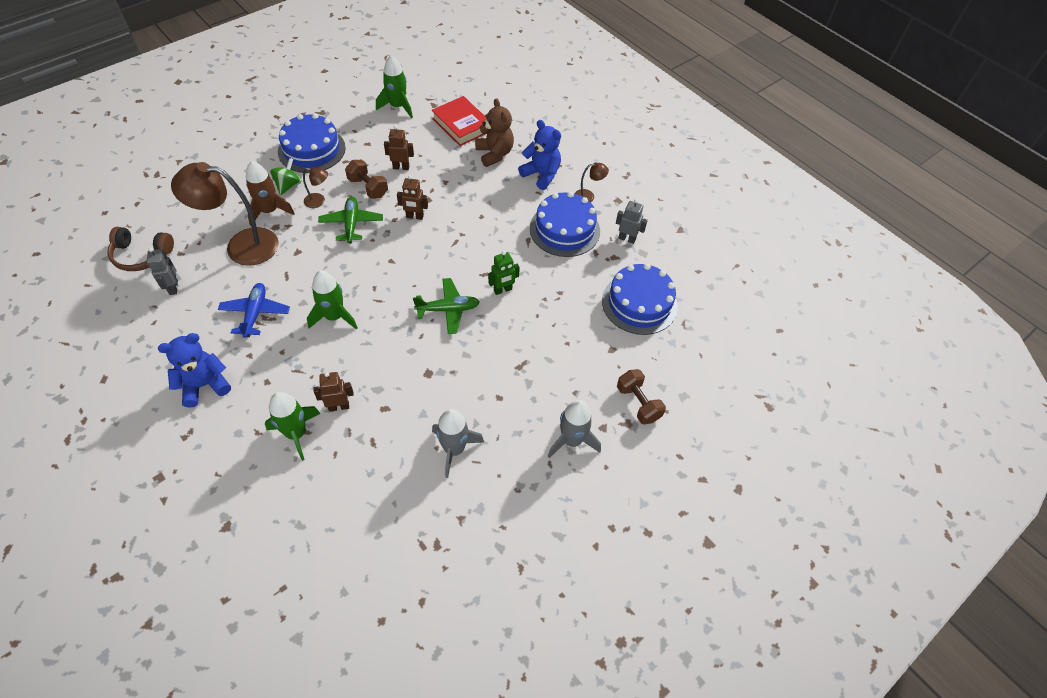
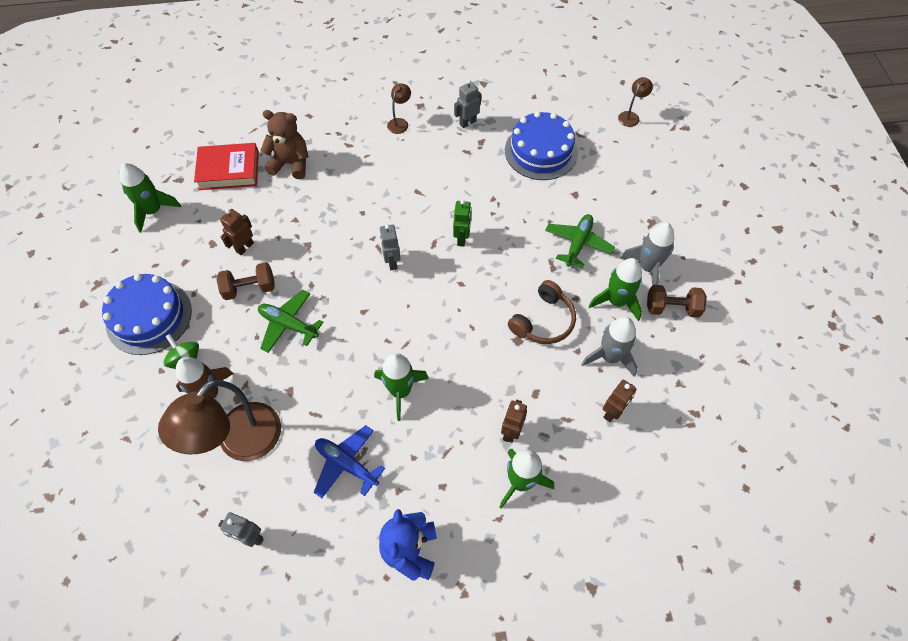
camera: 55 degrees left, 5 degrees up
brown headphones [107,227,174,271] -> brown headphones moved to [508,280,576,344]
brown lamp [303,167,328,208] -> brown lamp moved to [618,77,653,127]
brown robot [397,175,428,220] -> brown robot moved to [603,380,637,422]
green plane [413,278,479,334] -> green plane moved to [545,214,615,268]
blue teddy bear [518,120,561,190] -> none
blue cake [530,192,600,257] -> none
brown dumbbell [617,369,666,425] -> brown dumbbell moved to [647,285,707,318]
none -> grey robot [379,224,400,270]
none -> green rocket [589,258,642,321]

